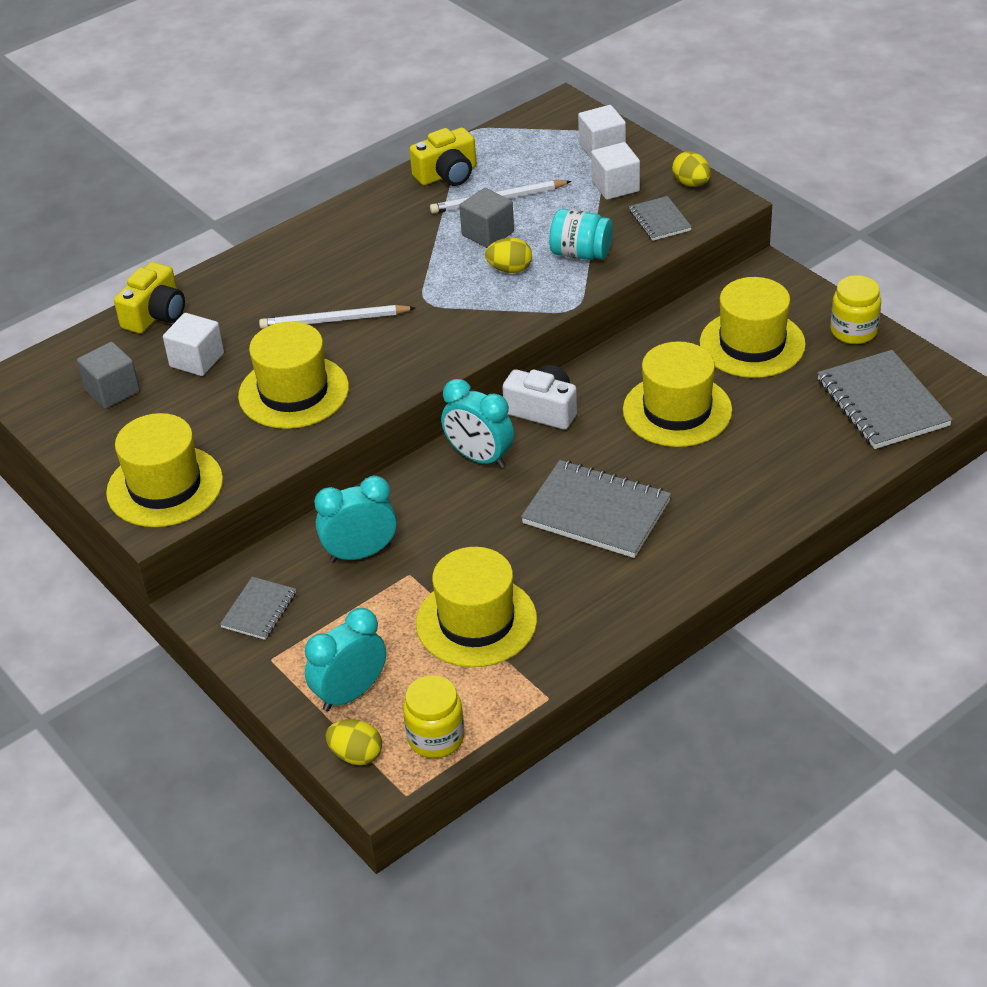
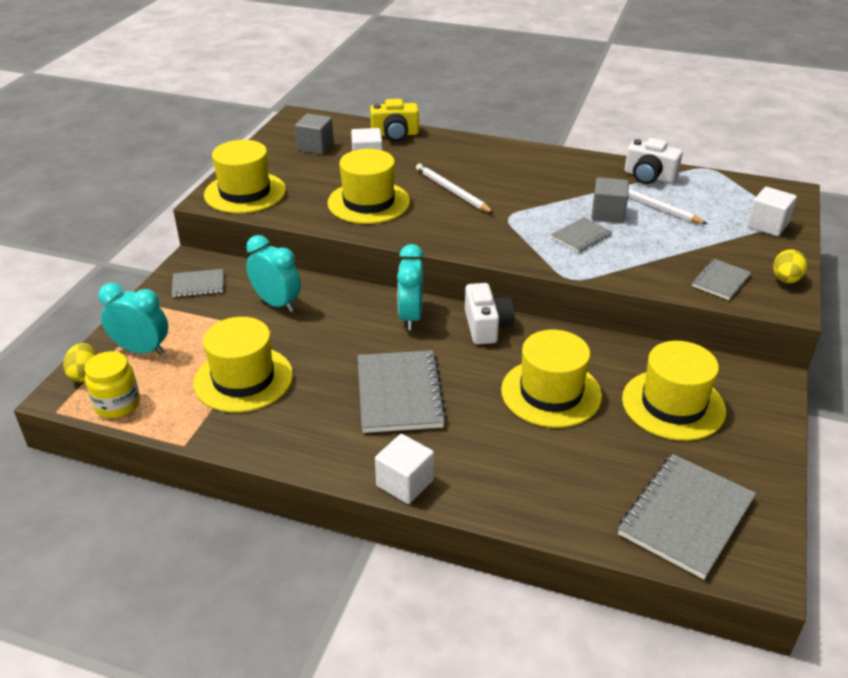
camera: 55 degrees right, 5 degrees down
yellow camera [409,127,476,186] -> white camera [625,138,683,184]
yellow egg [485,238,532,273] -> grey notebook [551,217,612,252]
turquoise jar [549,208,613,260] -> none
white cube [591,142,640,200] -> white cube moved to [375,434,434,504]
yellow jar [830,275,881,344] -> none

